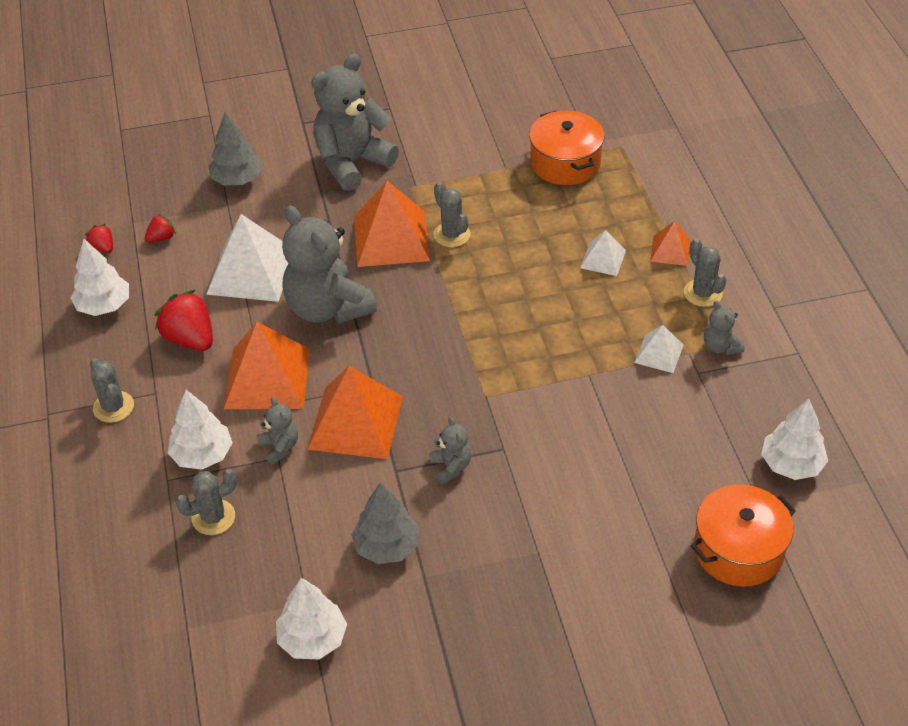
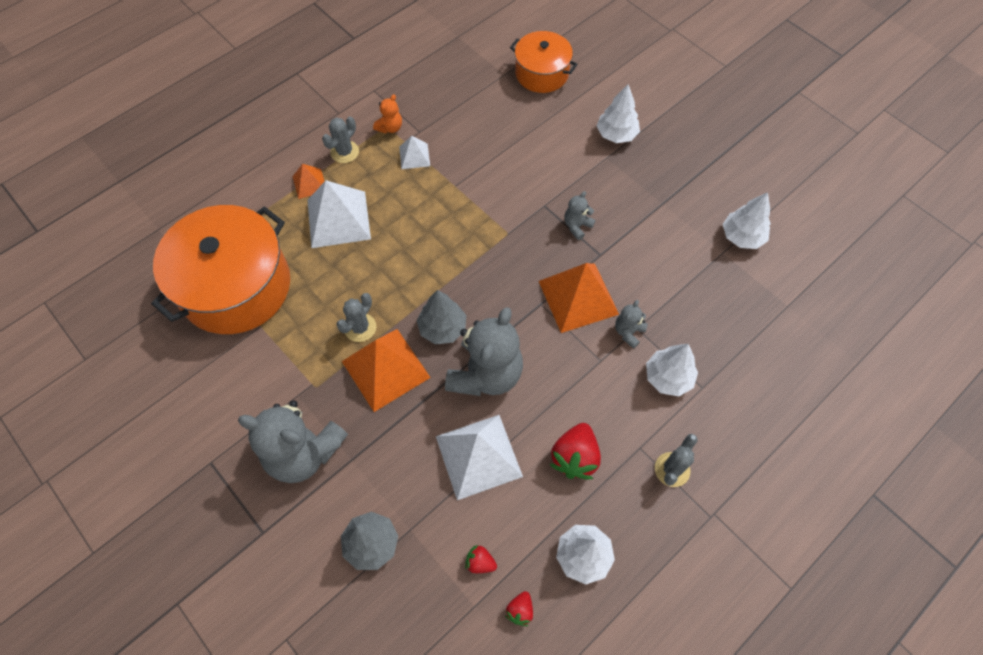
camera: 120 degrees left, 15 degrees up
grey cactus [176,468,237,535] -> none
orange pyramid [224,322,310,409] -> none
grey tree [351,482,419,564] -> grey tree moved to [416,290,466,344]
orange pot [529,110,605,185] -> orange pot [151,205,290,334], size x1.76
white pyramid [580,230,626,276] -> white pyramid [307,180,371,248], size x1.95
grey teddy bear [704,300,745,355] -> orange teddy bear [373,95,402,134]
white tree [761,399,828,480] -> white tree moved to [597,85,640,143]

